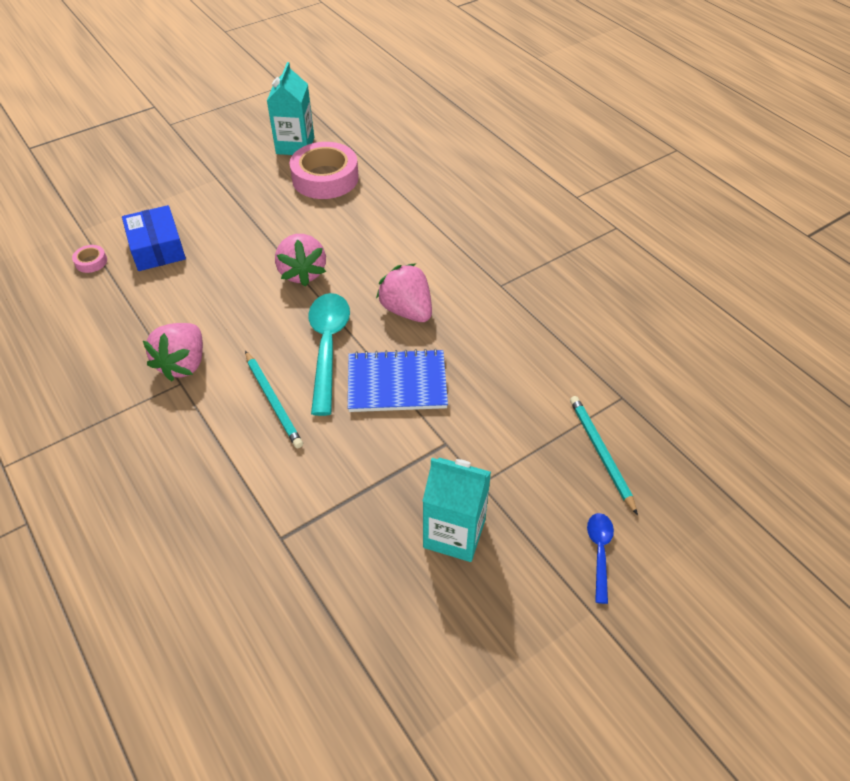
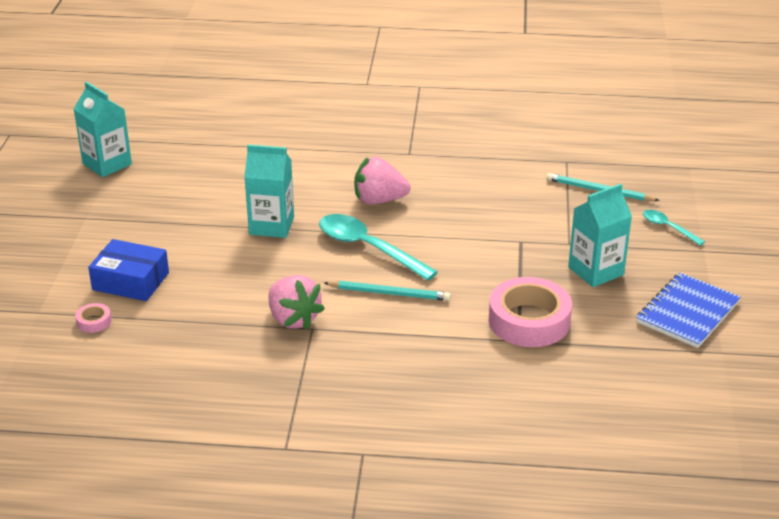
camera: 50 degrees left, 15 degrees down
pink strawberry [275,234,326,287] -> turquoise carton [244,145,294,238]
pink tape [290,142,359,199] -> pink tape moved to [489,277,572,347]
blue notebook [348,349,448,412] -> blue notebook moved to [636,273,741,348]
blue spoon [587,513,614,604] -> turquoise spoon [643,210,705,246]

